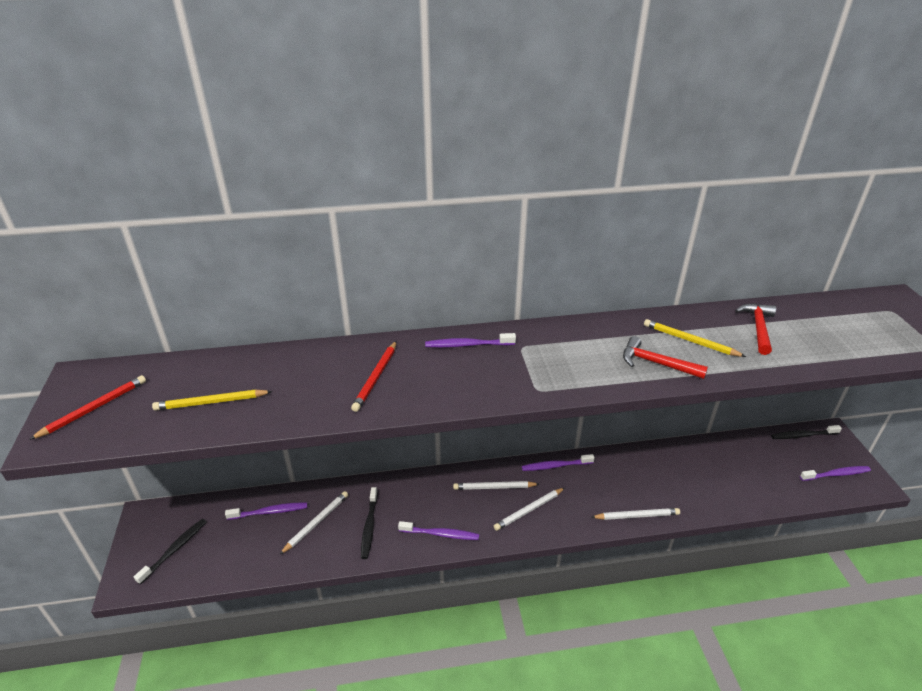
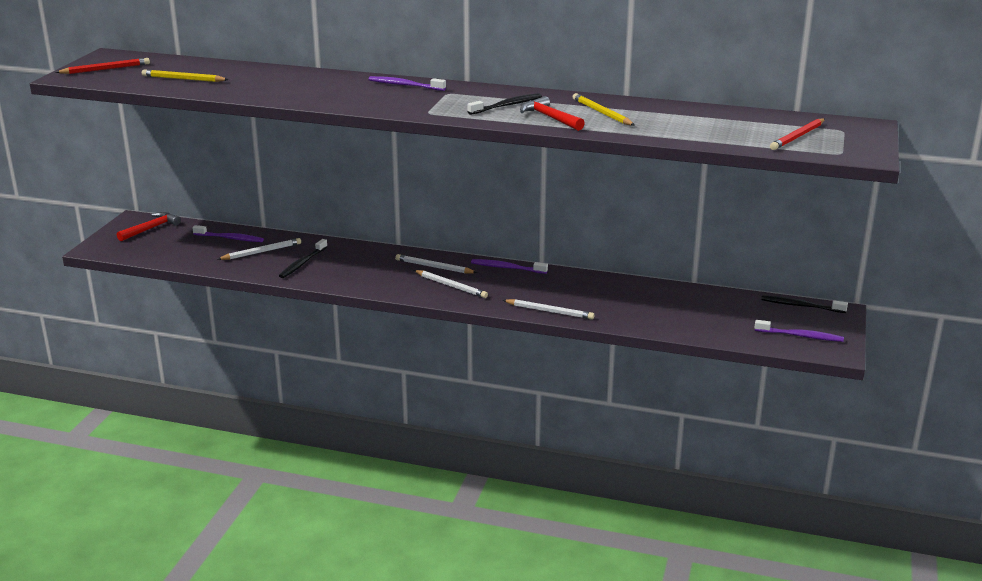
camera: 25 degrees right, 10 degrees down
black toothbrush [134,519,206,585] -> black toothbrush moved to [467,93,542,115]
red pencil [351,341,397,412] -> red pencil moved to [770,118,825,150]
purple toothbrush [398,521,479,540] -> none
white pencil [494,488,565,531] -> white pencil turned 135 degrees counterclockwise [414,270,488,298]
red hammer [735,303,776,355] -> red hammer moved to [117,212,181,241]

